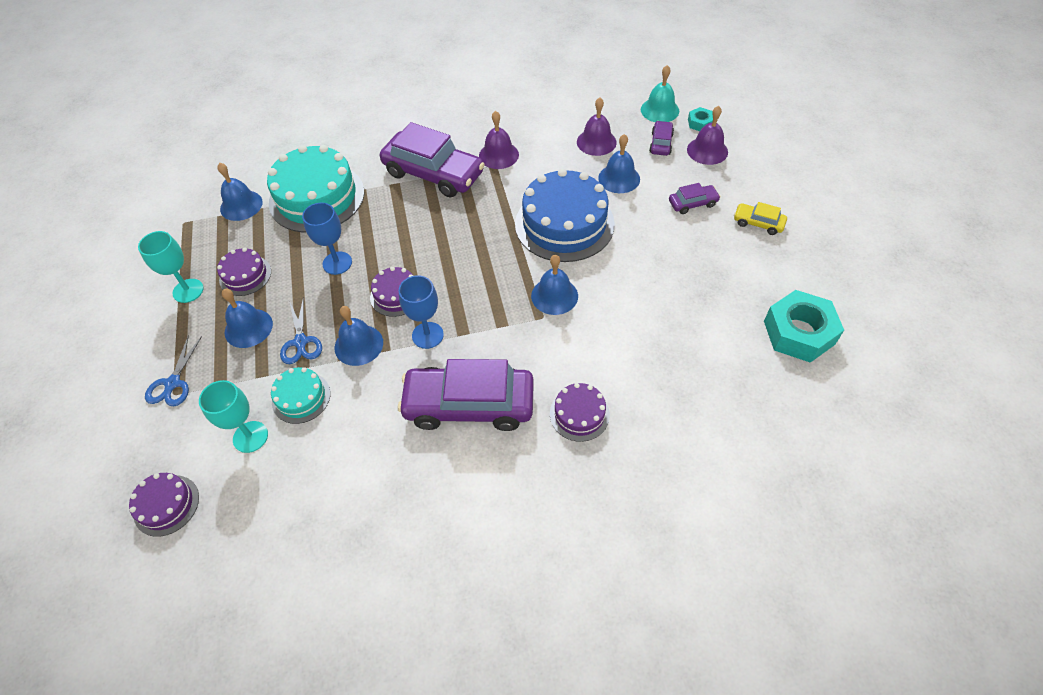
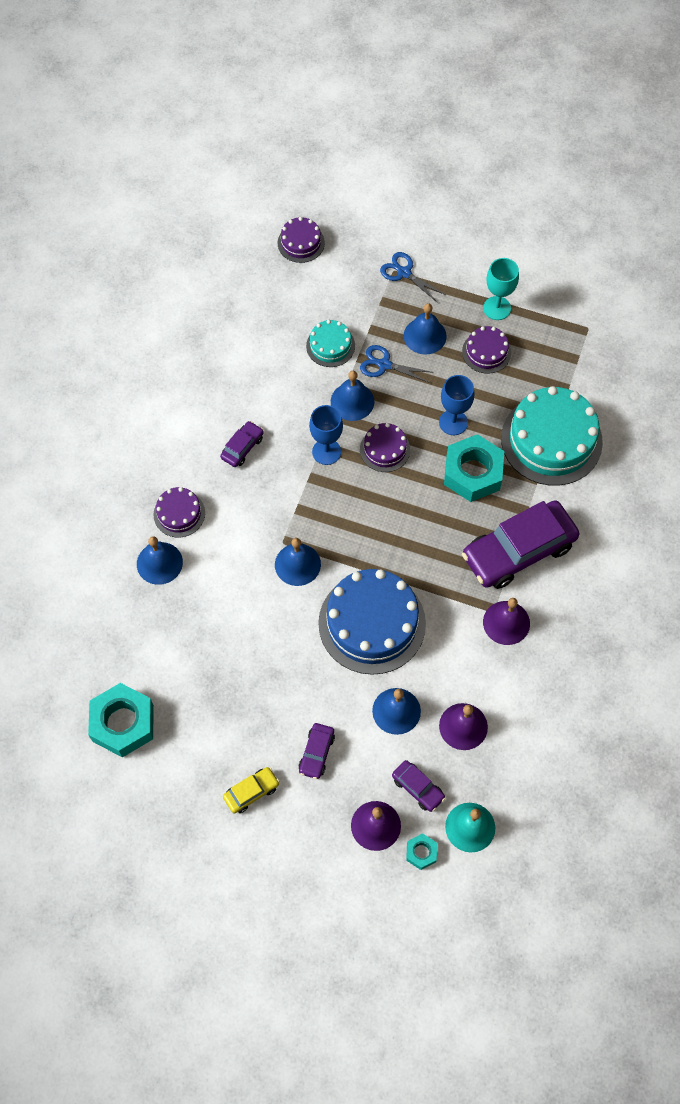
camera: 120 degrees right, 10 degrees up
turquoise goblet [199,380,268,453] -> none
blue bell [217,163,263,221] -> blue bell moved to [137,536,183,585]
purple car [398,359,534,431] -> purple car [220,421,264,467], size x0.45
none -> turquoise nut [444,434,504,502]

